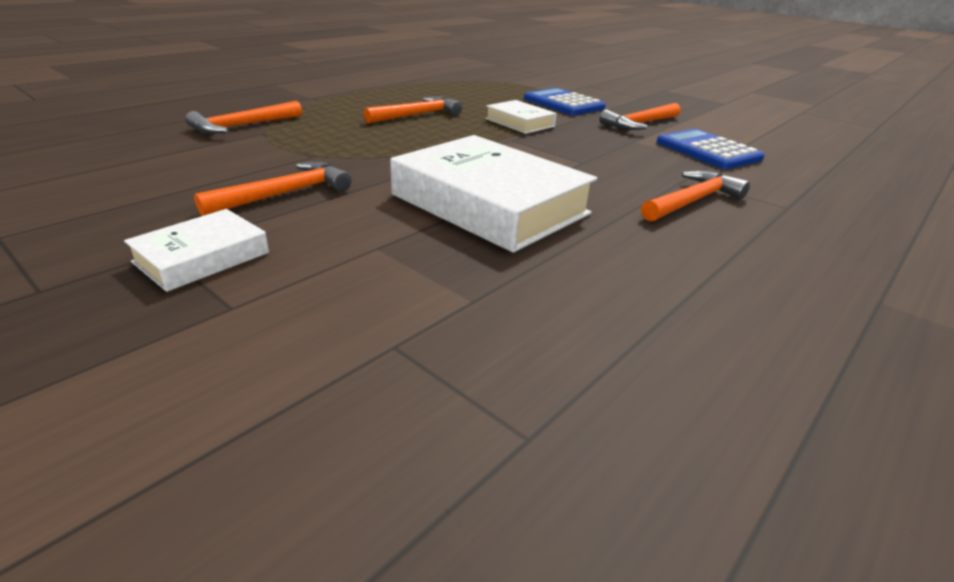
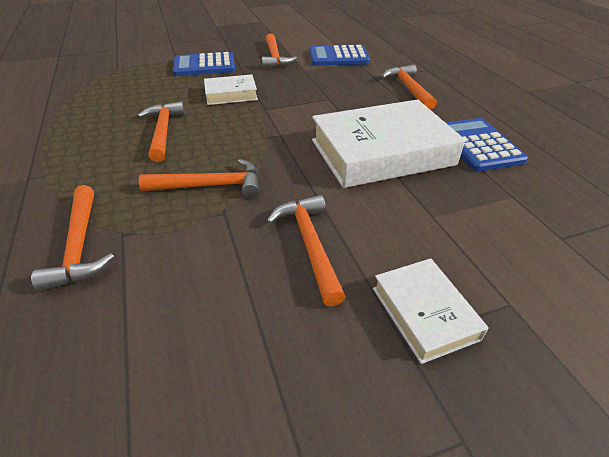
camera: 60 degrees left, 10 degrees up
none -> orange hammer [139,159,259,198]
none -> blue calculator [445,118,528,172]

